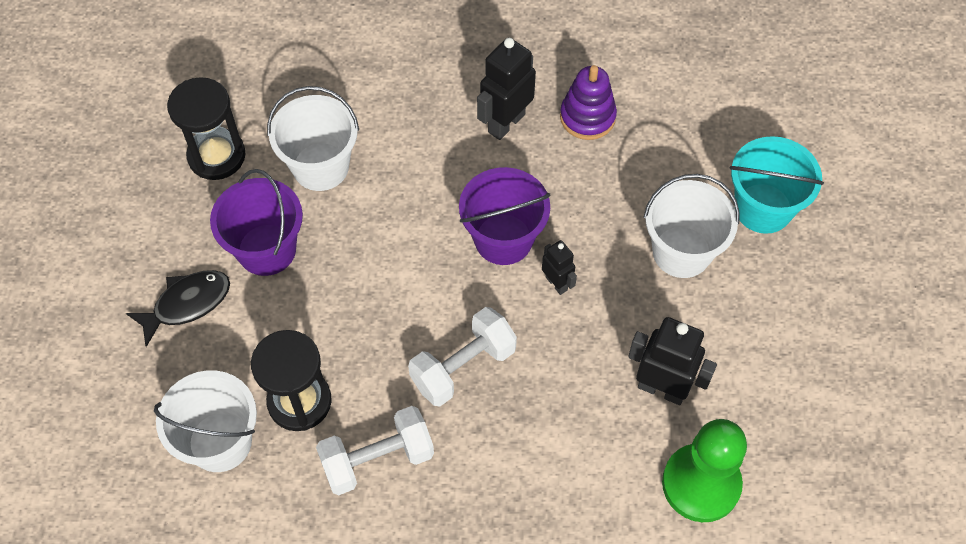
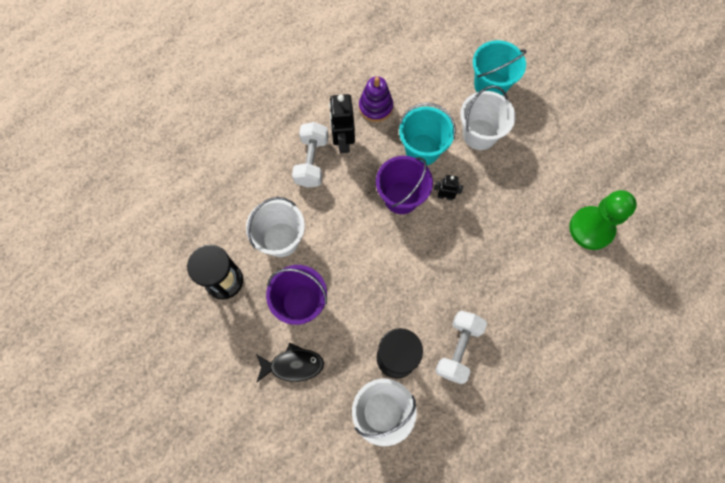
camera: 45 degrees left, 10 degrees up
black fish [126,270,230,347] -> black fish turned 75 degrees clockwise [256,342,324,383]
white dumbbell [408,307,517,406] -> white dumbbell moved to [292,122,329,188]
black robot [628,317,717,405] -> none
none -> turquoise bucket [399,103,456,165]

